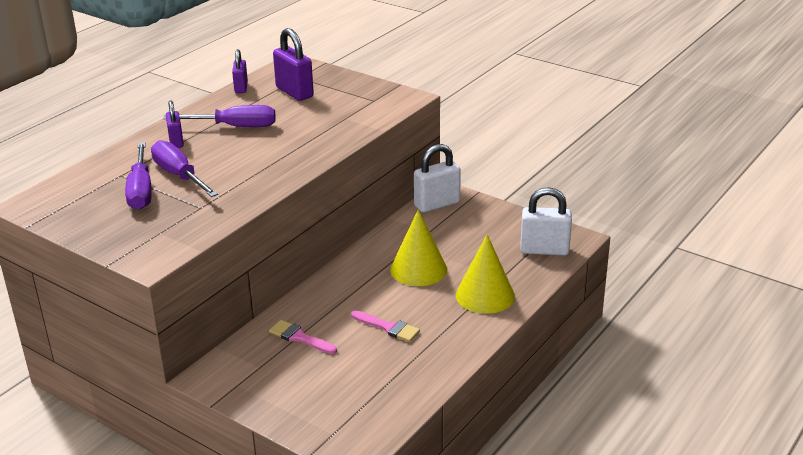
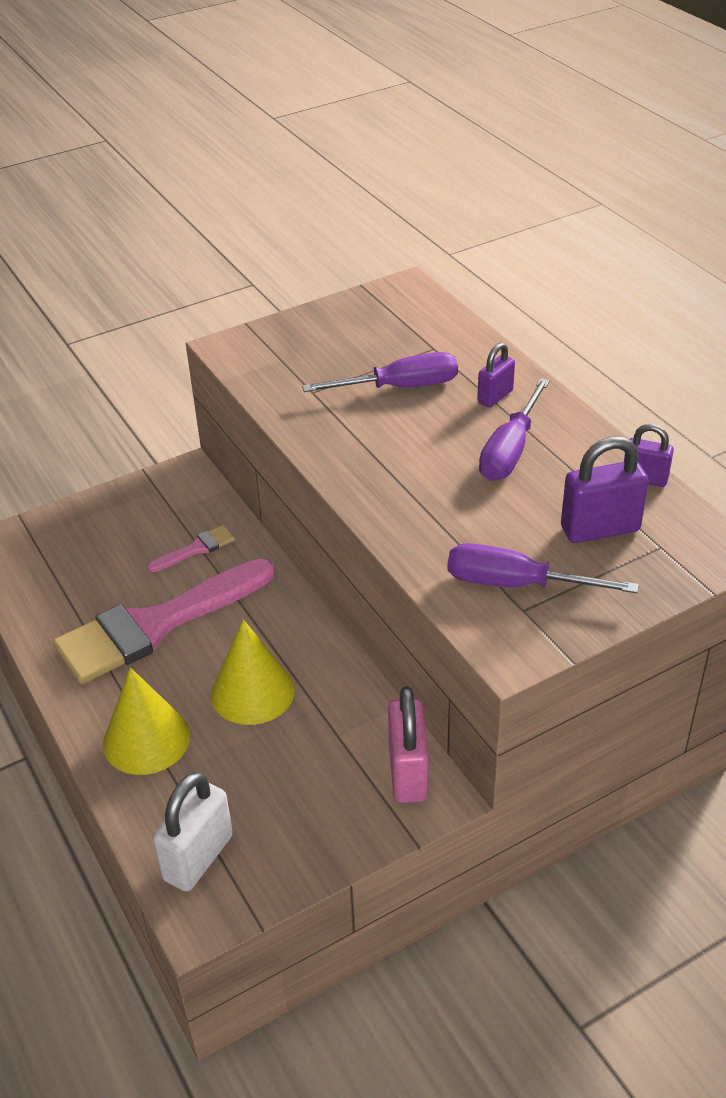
camera: 115 degrees right, 10 degrees up
purple screwdriver [125,142,152,210] -> purple screwdriver moved to [447,543,639,593]
purple padlock [166,101,184,148] -> purple padlock turned 60 degrees counterclockwise [477,343,515,407]
pink brush [351,310,420,342] -> pink brush [53,558,275,684], size x2.42
white padlock [414,144,461,213] -> pink padlock [388,686,429,803]

